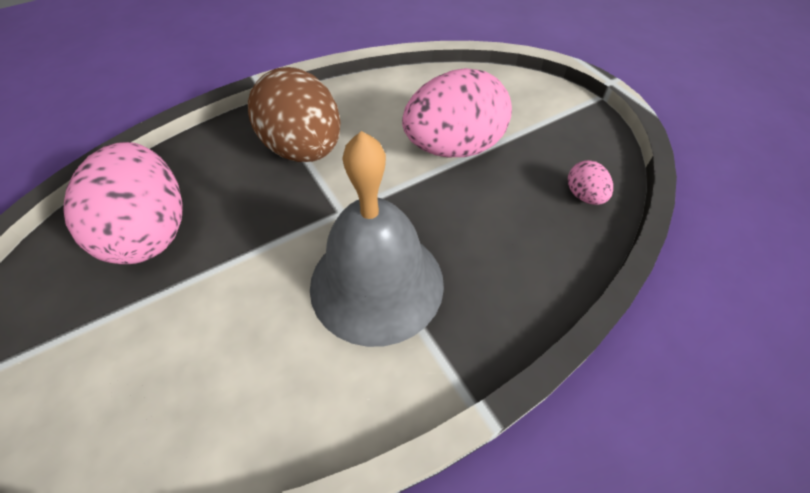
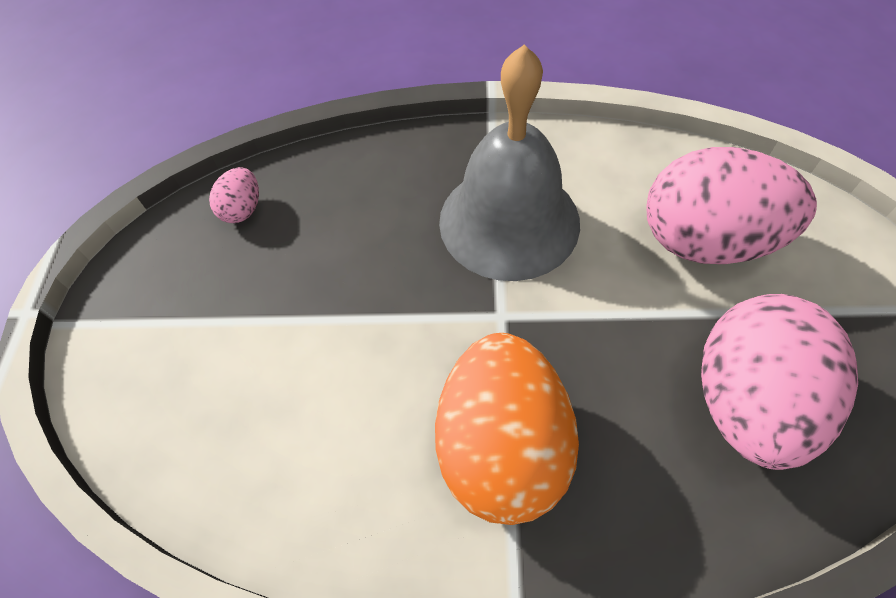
camera: 145 degrees left, 5 degrees up
brown egg [248,67,341,162] -> orange egg [435,333,579,525]
pink egg [402,68,512,157] -> pink egg moved to [646,147,817,264]

